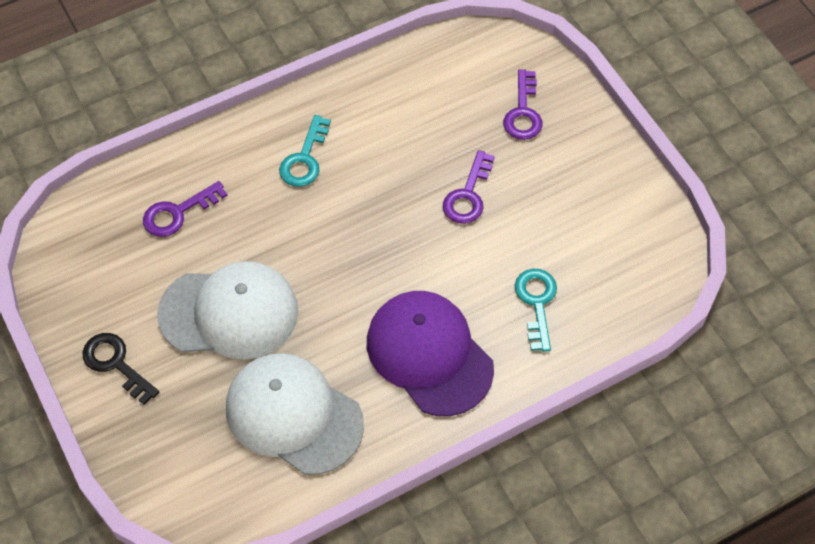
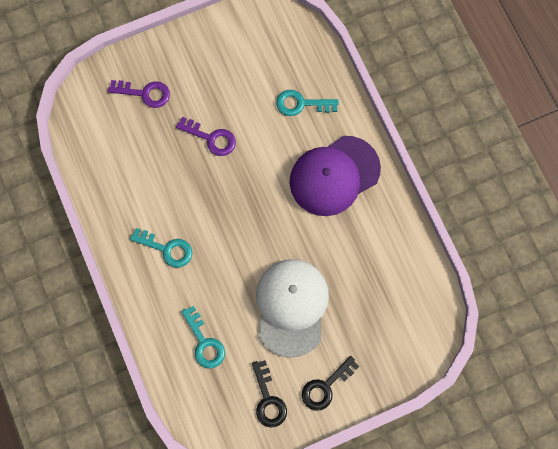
camera: 85 degrees left, 15 degrees up
purple key [143,181,228,237] -> turquoise key [181,306,225,368]
white cap [226,353,364,475] -> none
none -> black key [252,360,287,428]

